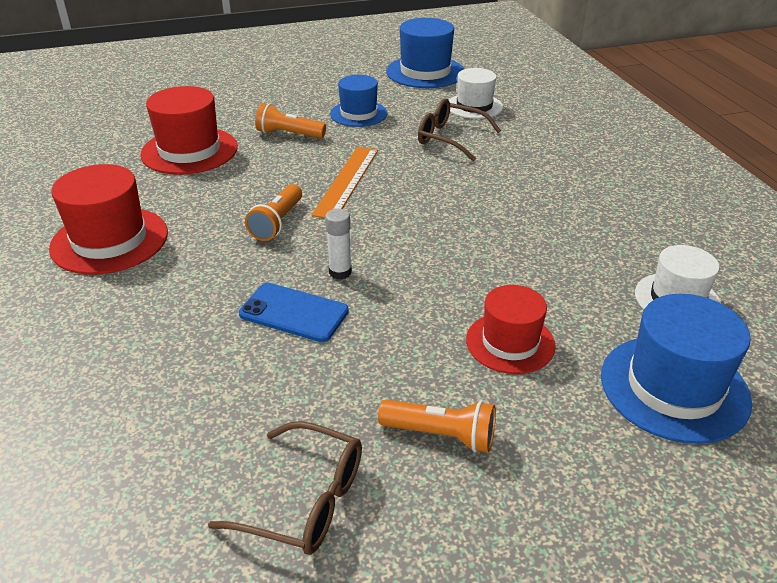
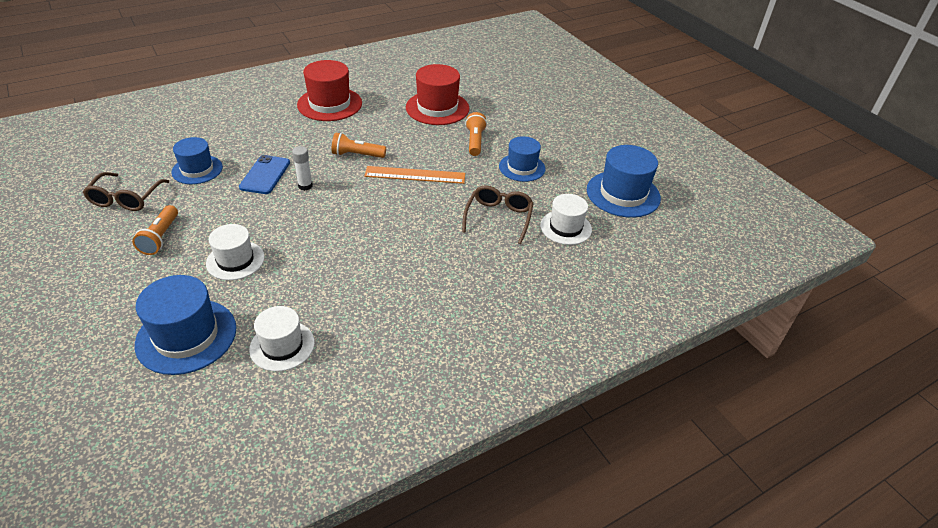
camera: 75 degrees right, 5 degrees up
red hat [466,285,556,374] -> white hat [206,224,265,280]
none -> blue hat [171,137,223,184]

